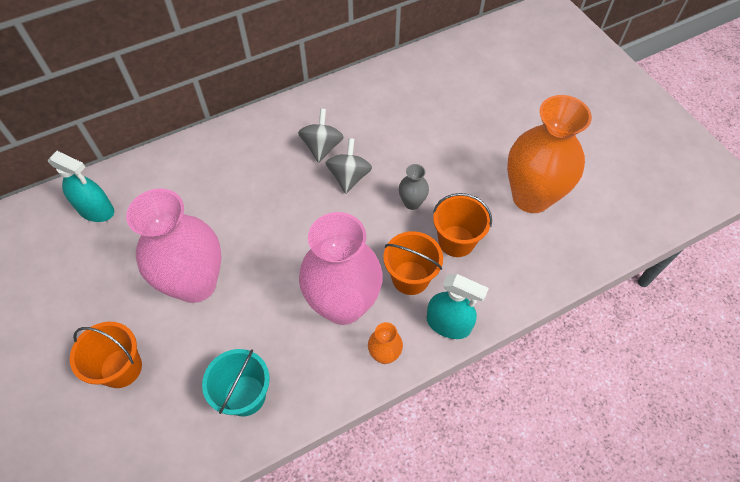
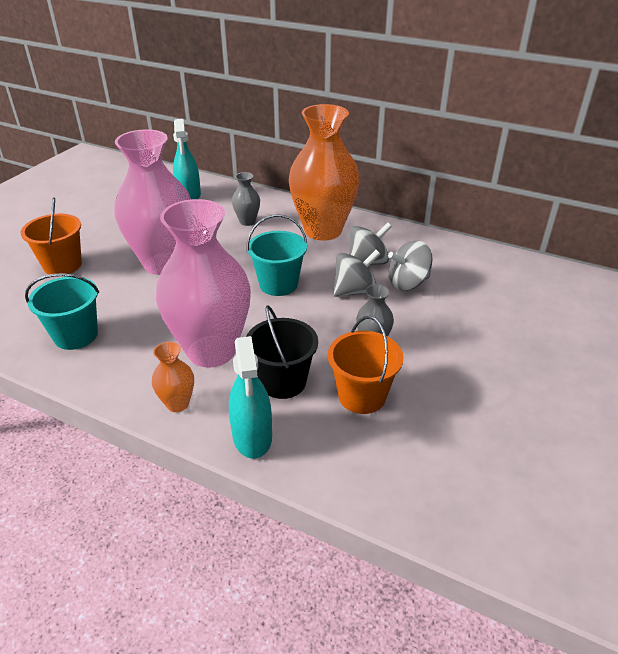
camera: 55 degrees right, 20 degrees down
orange bucket [383,231,443,295] -> black bucket [246,305,318,399]
orange vase [507,95,592,213] -> orange vase moved to [289,104,360,241]
none -> grey vase [232,172,260,226]
none -> turquoise bucket [247,214,307,296]
none -> grey spinning top [388,241,433,291]

